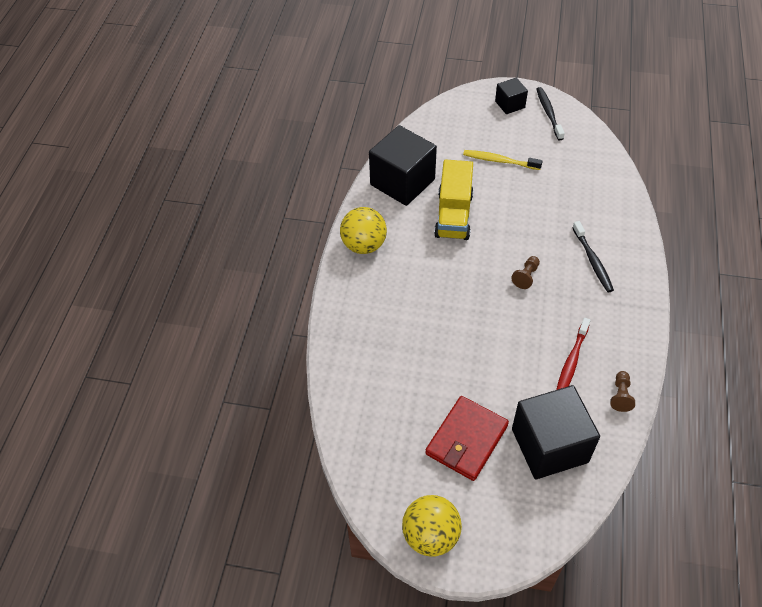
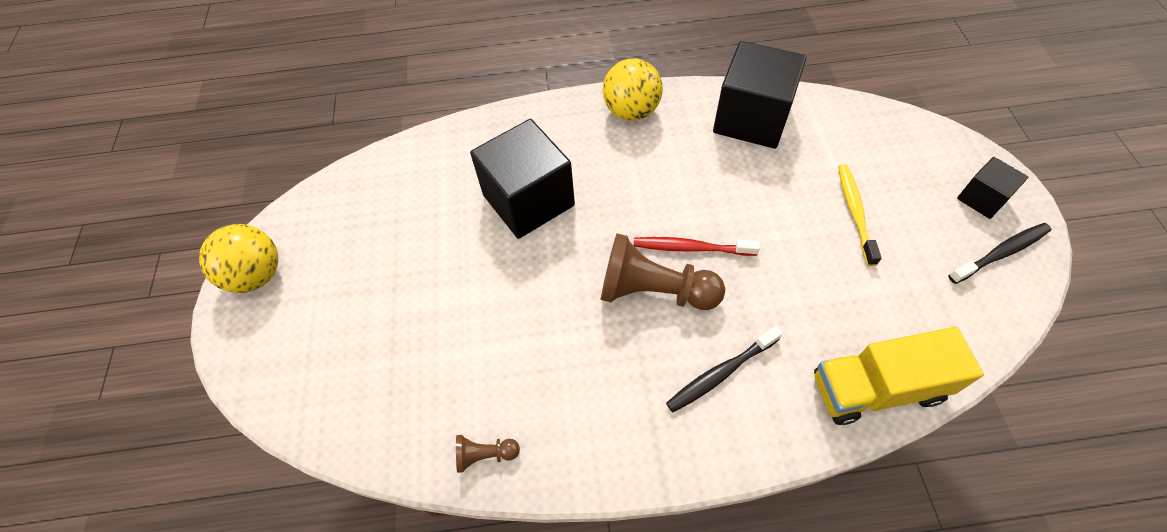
camera: 75 degrees right, 5 degrees up
red wallet [425,396,509,481] -> none
yellow truck [434,159,473,240] -> yellow truck moved to [814,327,984,425]
brown pawn [511,256,540,289] -> brown pawn [601,233,725,310], size x2.13
black cube [512,385,600,479] -> black cube moved to [470,119,575,239]
red toothbrush [556,318,591,390] -> red toothbrush moved to [634,237,760,256]

